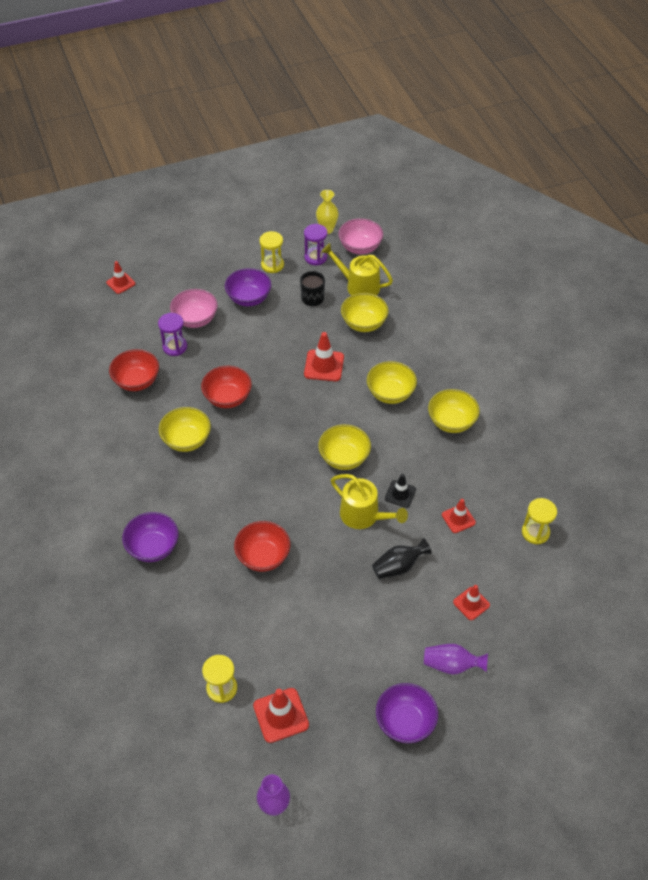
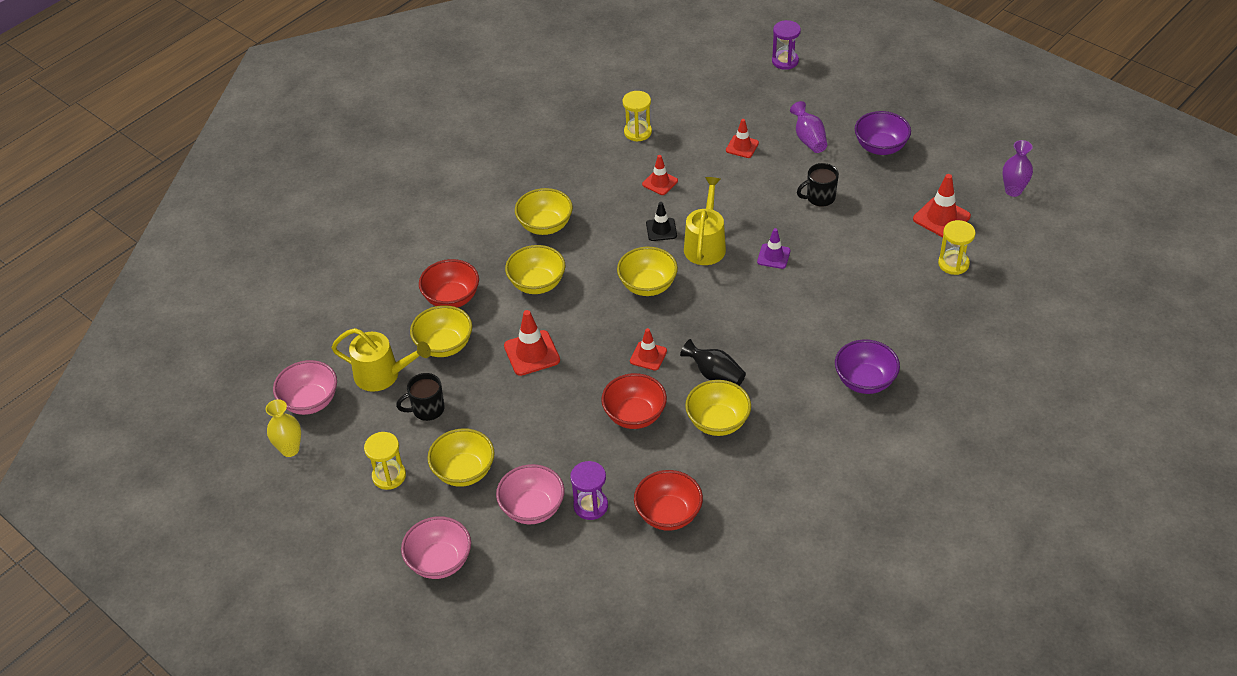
camera: 115 degrees left, 5 degrees down
red traffic cone [106,261,135,294] -> red traffic cone moved to [630,328,667,371]
purple bowl [225,268,271,306] -> yellow bowl [428,428,495,487]
red bowl [234,521,290,572] -> red bowl moved to [419,259,479,308]
purple hourglass [304,224,327,265] -> purple hourglass moved to [772,20,801,70]
yellow watering can [321,243,393,296] -> yellow watering can turned 75 degrees counterclockwise [331,328,431,392]
black vase [372,538,432,579] -> black vase moved to [680,339,746,386]
none -> pink bowl [401,516,471,579]
none -> purple traffic cone [757,228,790,269]
none -> black mug [797,163,839,207]

